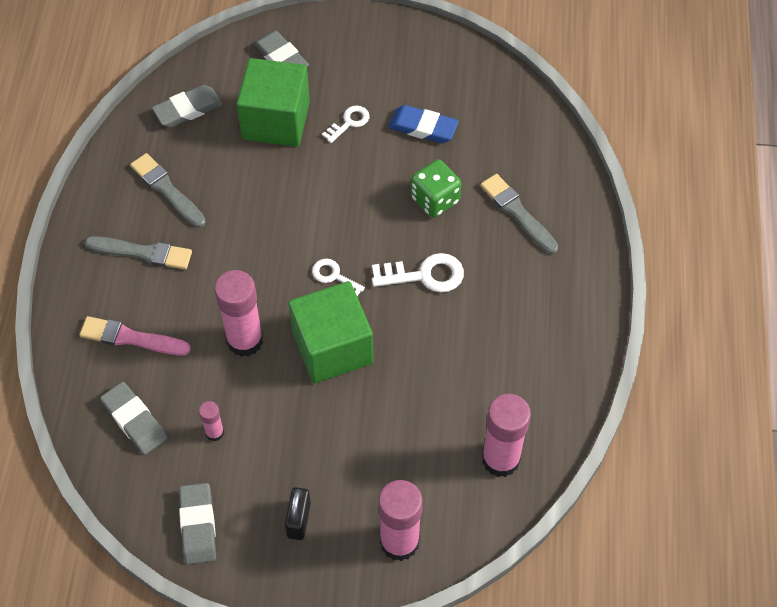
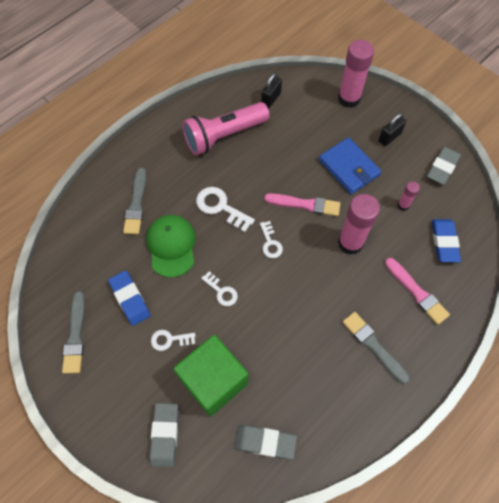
camera: 140 degrees left, 5 degrees up
grey eraser [100,382,167,455] -> blue eraser [432,219,461,262]
grey brush [130,153,206,228] -> grey brush moved to [62,291,85,374]
green cube [289,281,373,383] -> pink brush [264,193,341,216]
green dice [411,159,461,218] -> green cap [146,215,196,277]
pink glue stick [482,394,531,477] -> black padlock [261,73,282,108]
none -> pink flashlight [182,102,270,156]
none -> white key [201,271,238,306]
none -> blue wallet [319,137,382,194]

